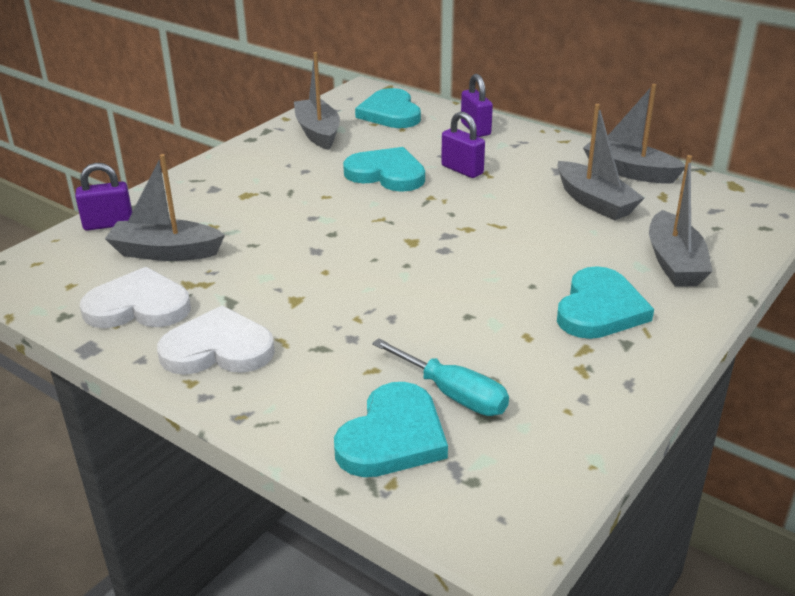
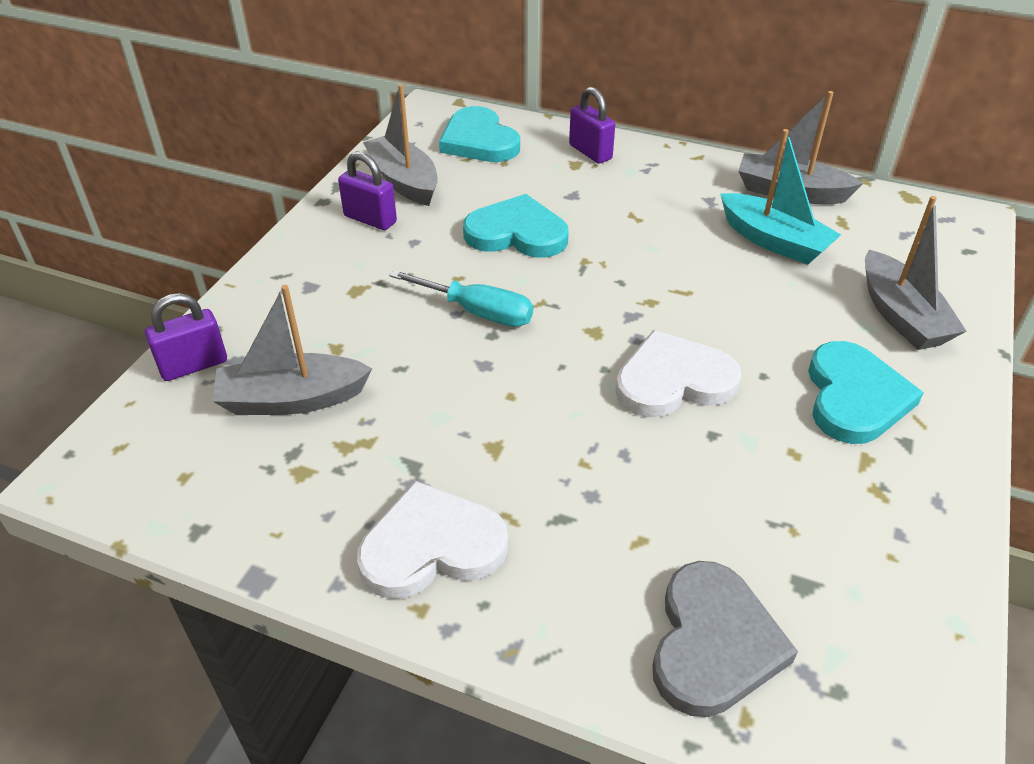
camera: 15 degrees left, 10 degrees up
white heart [80,267,191,328] -> white heart moved to [616,330,742,417]
turquoise heart [334,382,448,477] -> grey heart [652,561,798,717]
turquoise screwdriver [372,338,509,416] -> turquoise screwdriver moved to [389,270,533,327]
purple padlock [441,111,485,178] -> purple padlock moved to [338,151,397,230]
grey boat [557,104,644,220] -> turquoise boat [720,129,841,265]

